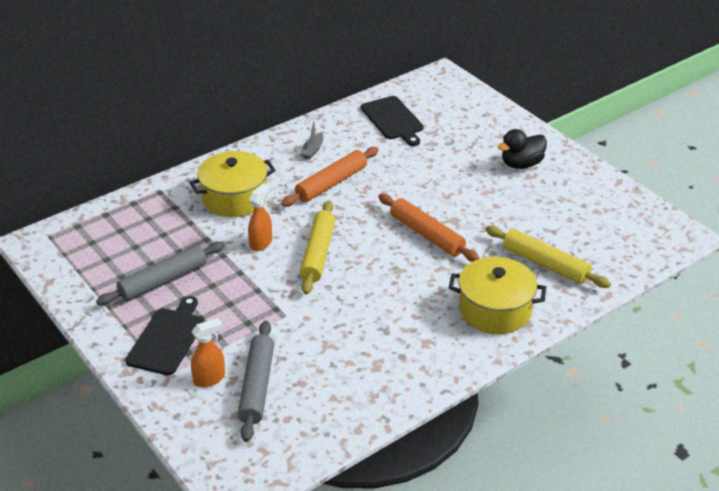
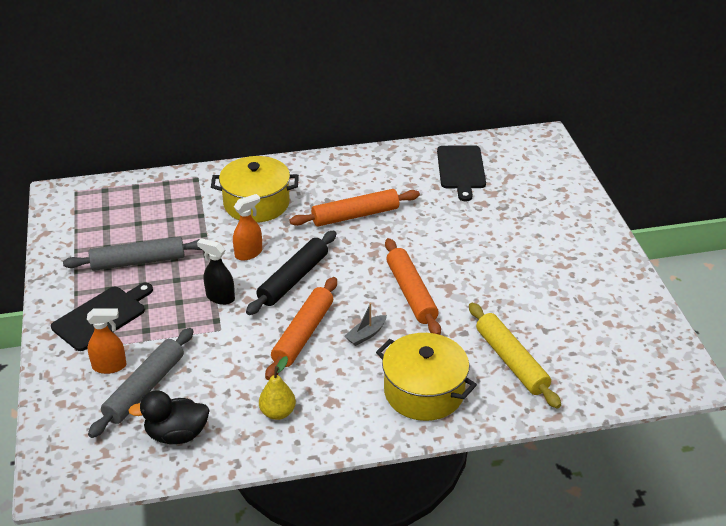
camera: 25 degrees right, 0 degrees up
grey boat [300,121,323,159] -> grey boat moved to [345,303,387,346]
yellow rolling pin [300,201,335,294] -> black rolling pin [246,231,336,315]
black duck [498,129,547,169] -> black duck moved to [128,390,210,444]
none -> black spray bottle [197,238,235,305]
none -> yellow pear [259,356,296,420]
none -> orange rolling pin [265,277,337,380]

